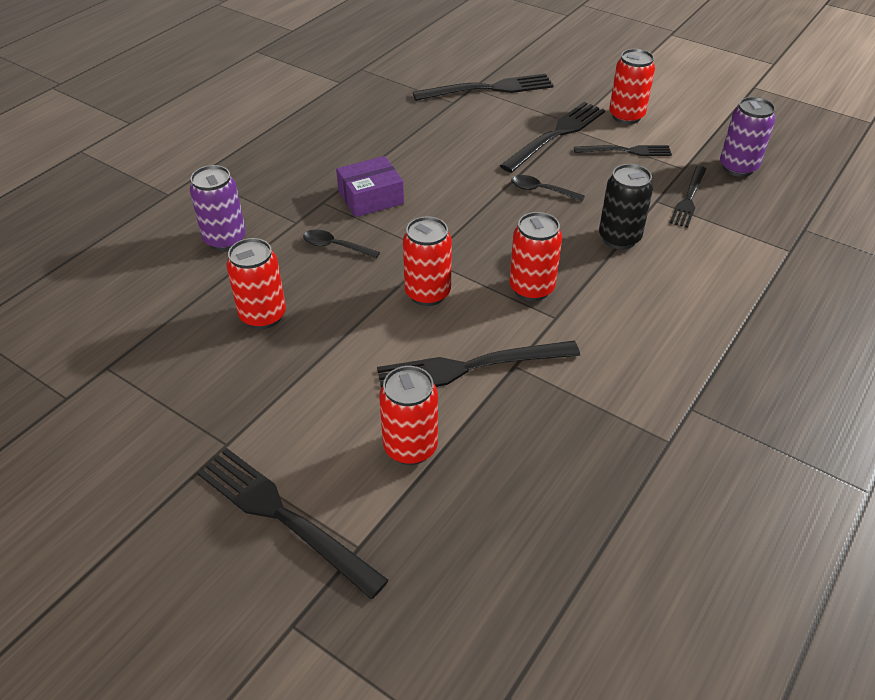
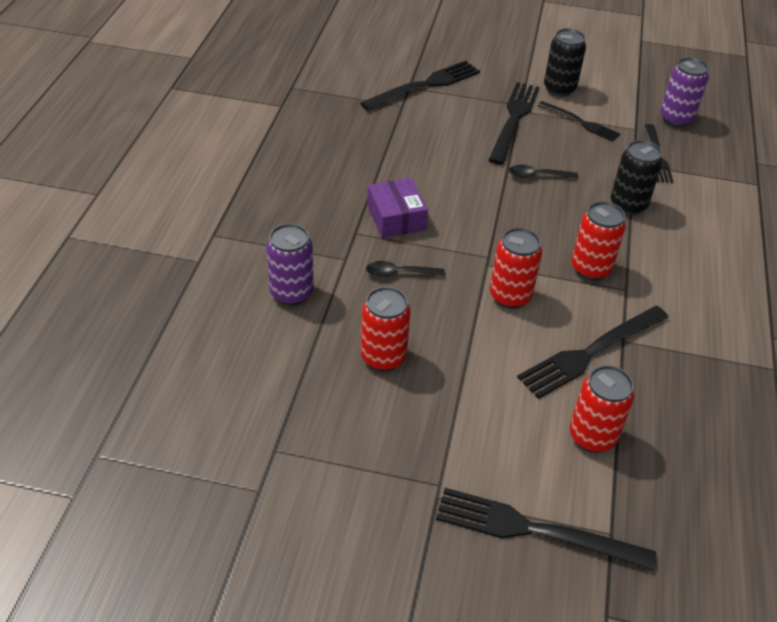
camera: 25 degrees left, 0 degrees up
purple box [336,156,404,217] -> purple box turned 60 degrees counterclockwise [367,178,428,238]
black fork [574,145,672,156] -> black fork turned 60 degrees clockwise [538,101,620,142]
red can [609,49,655,124] -> black can [544,28,586,97]

